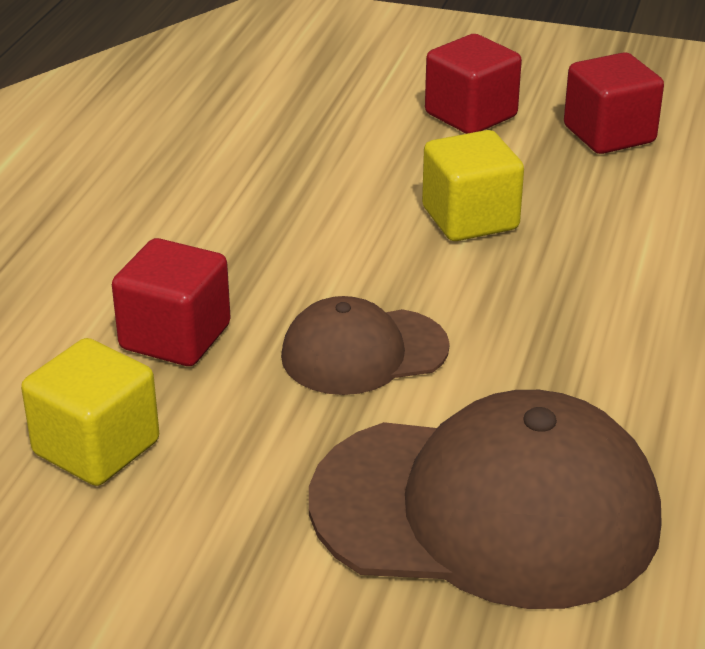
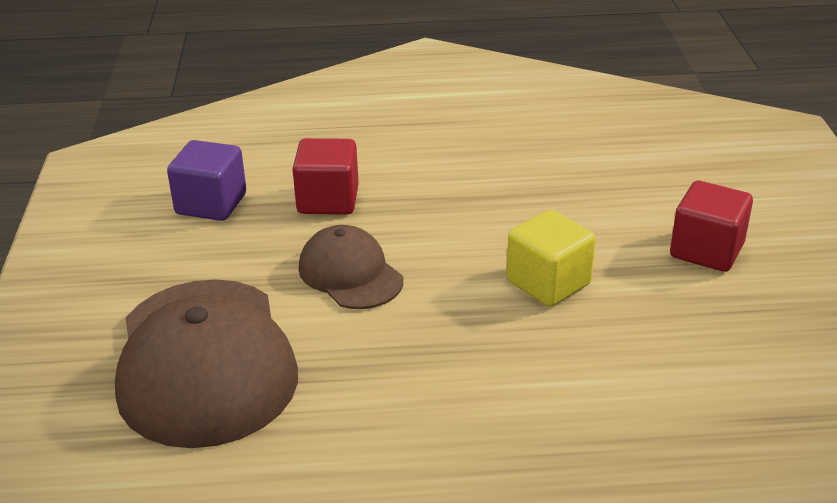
camera: 70 degrees right, 0 degrees up
yellow cube [21,338,159,486] -> purple cube [167,140,246,221]
red cube [564,52,664,154] -> none

